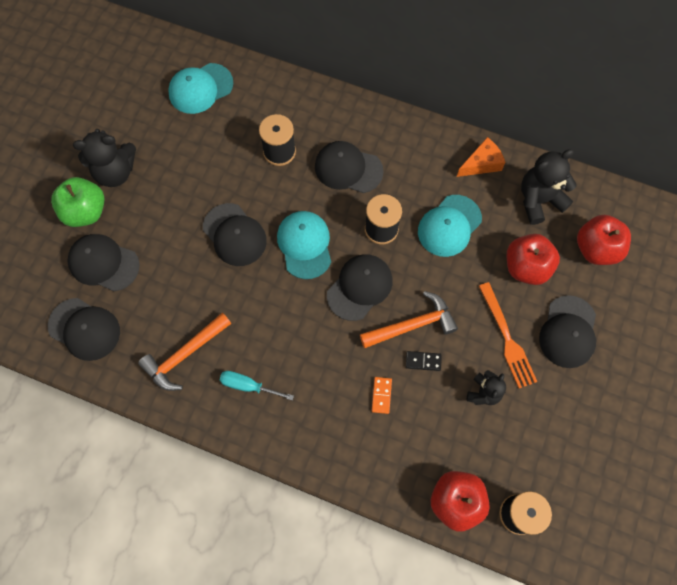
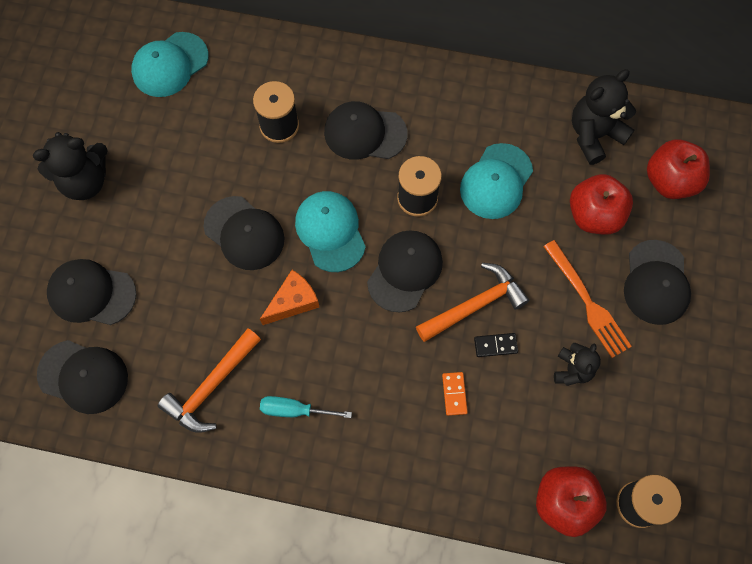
camera: 10 degrees left, 0 degrees up
green apple [51,177,104,227] -> none
orange cheese [457,137,505,177] -> orange cheese moved to [260,270,319,325]

